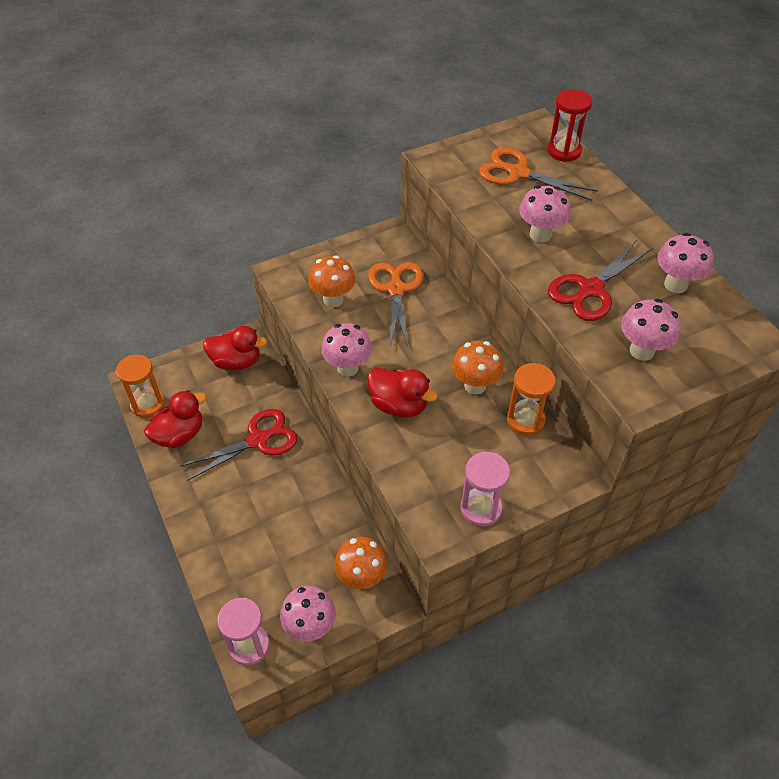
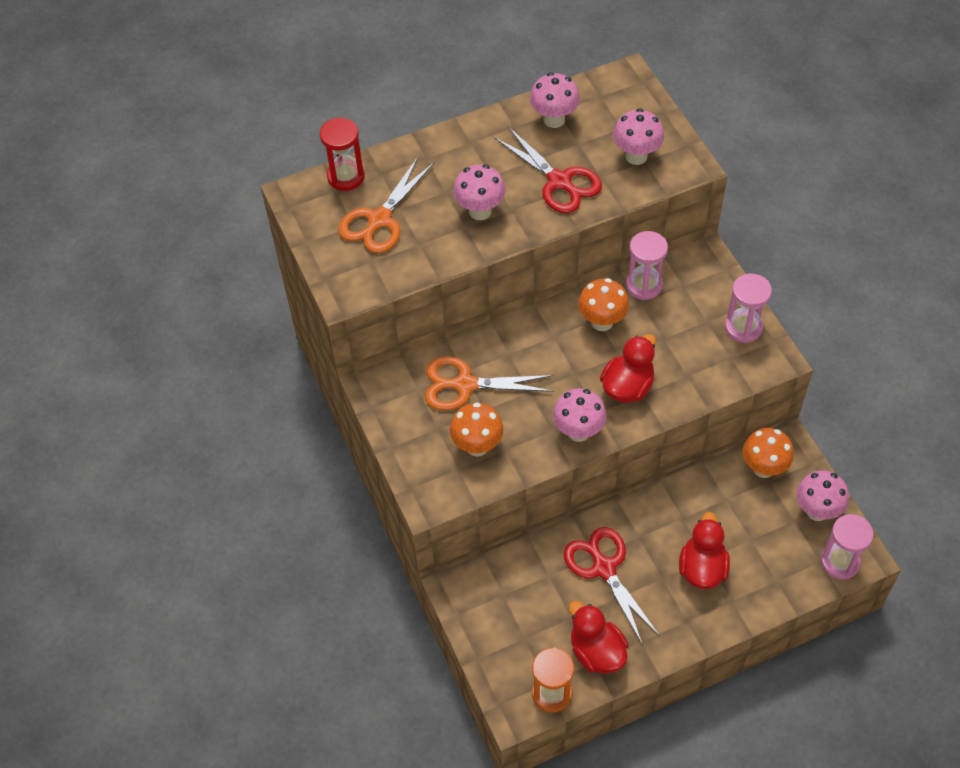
camera: 85 degrees left, 5 degrees up
red duck [203,326,267,370] -> red duck moved to [679,512,730,589]
orange hourglass [507,363,556,436] -> pink hourglass [626,231,668,300]

